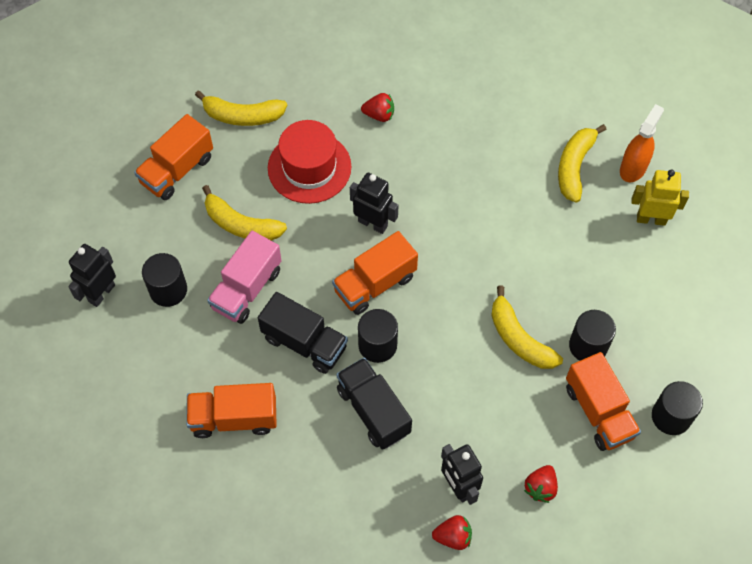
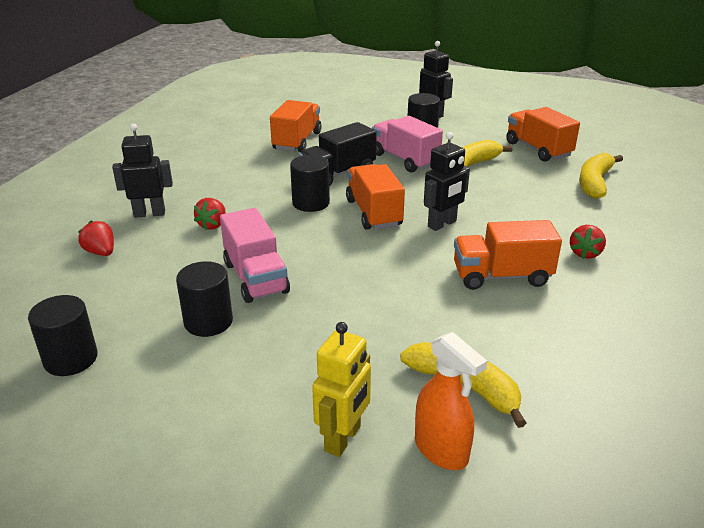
camera: 110 degrees right, 30 degrees down
red hat [268,120,352,204] -> none
black truck [336,357,412,450] -> none
red strawberry [432,515,472,550] -> red strawberry moved to [194,198,226,230]
yellow banana [491,286,563,369] -> pink truck [220,208,290,303]
orange truck [566,352,641,451] -> orange truck moved to [454,220,562,290]

